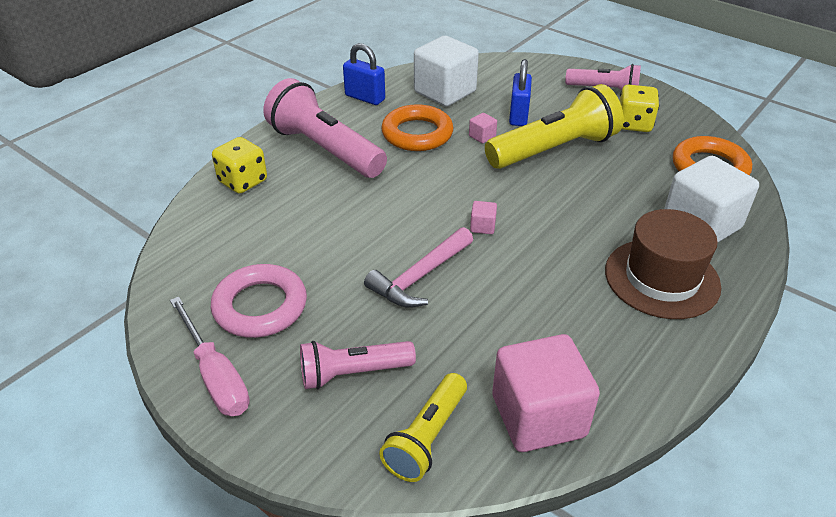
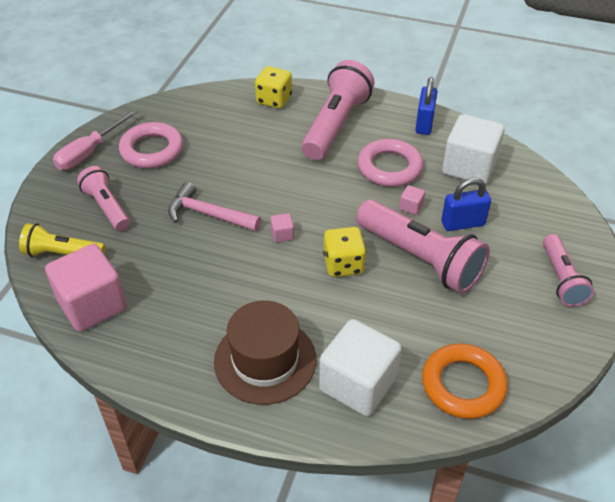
camera: 70 degrees right, 5 degrees up
orange ring [381,104,454,151] -> pink ring [358,139,423,187]
yellow flashlight [485,84,623,169] -> pink flashlight [356,200,490,294]
yellow dice [619,85,659,132] -> yellow dice moved to [323,227,366,277]

